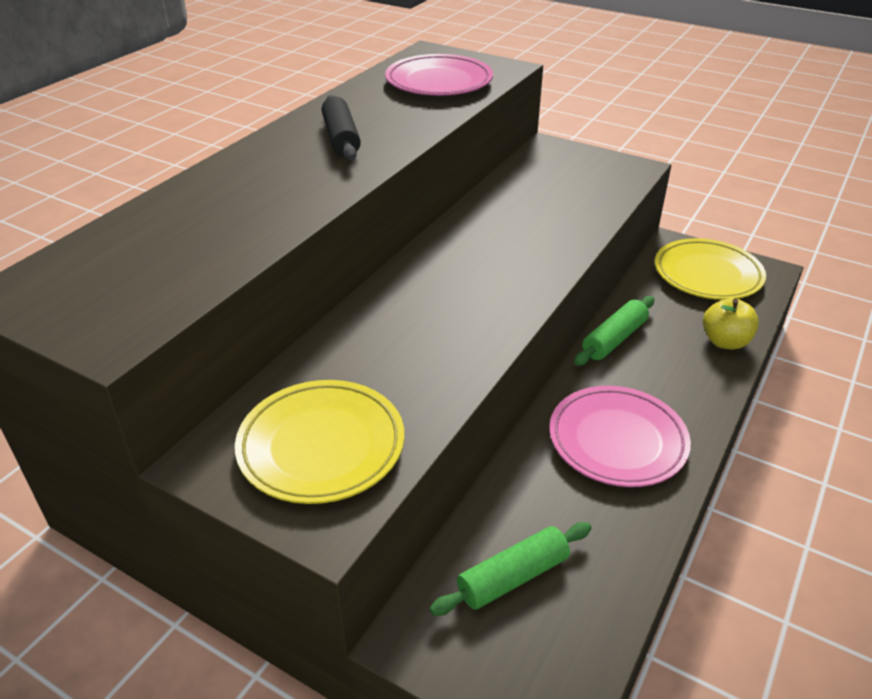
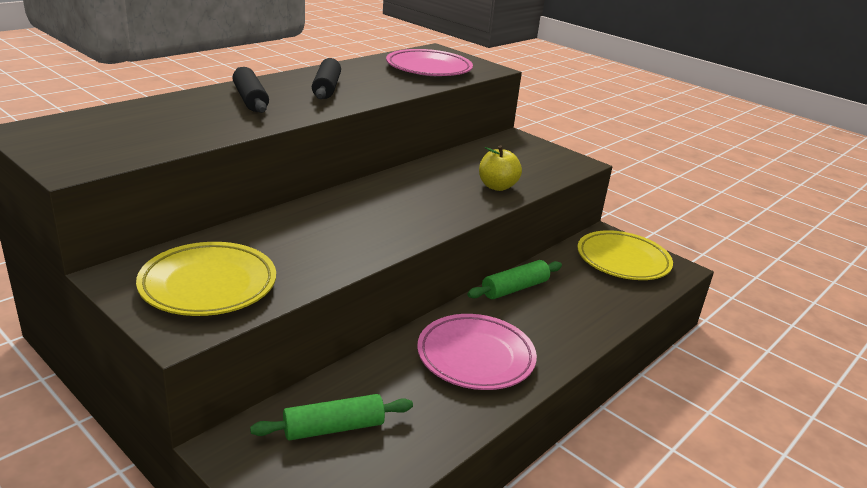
camera: 10 degrees right, 10 degrees down
yellow apple [703,298,759,350] -> yellow apple moved to [479,145,522,191]
none -> black rolling pin [232,67,269,113]

